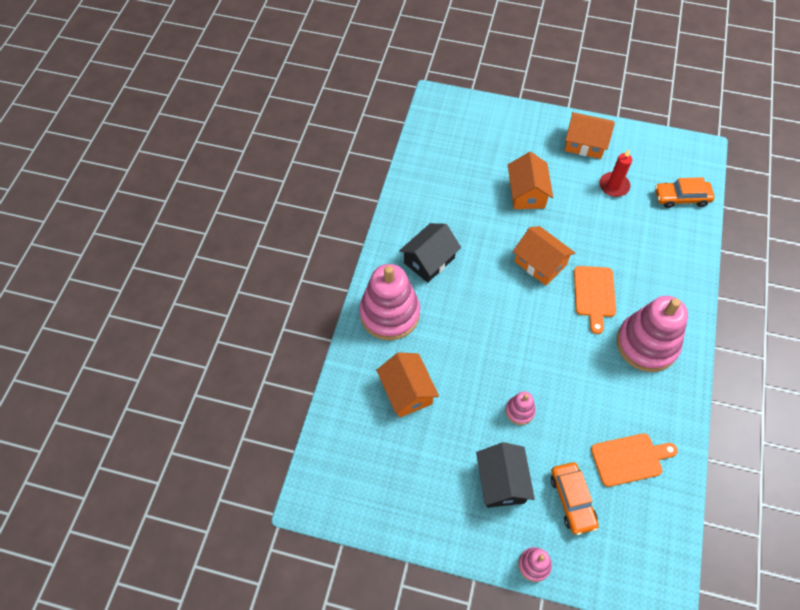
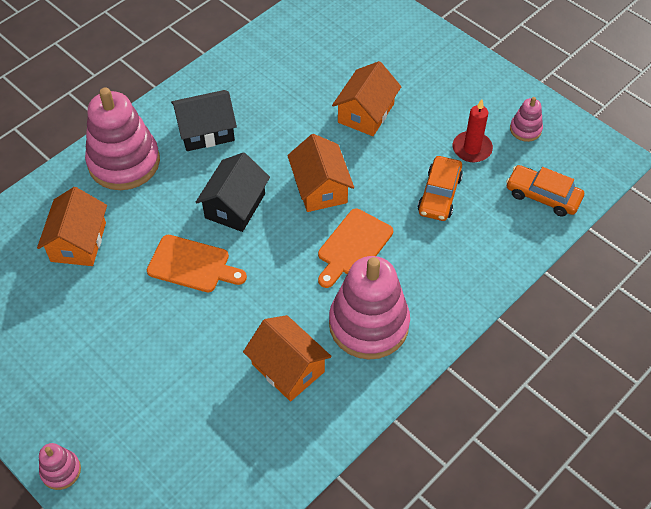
camera: 30 degrees right, 5 degrees down
black house [476,442,535,508] -> black house moved to [195,152,270,232]
pink stacking toy [506,391,536,425] -> pink stacking toy moved to [510,97,543,142]
orange car [551,462,599,535] -> orange car moved to [418,156,463,221]
orange house [564,112,615,159] -> orange house moved to [243,315,332,402]
orange cutting board [591,433,678,487] -> orange cutting board moved to [147,235,247,292]

